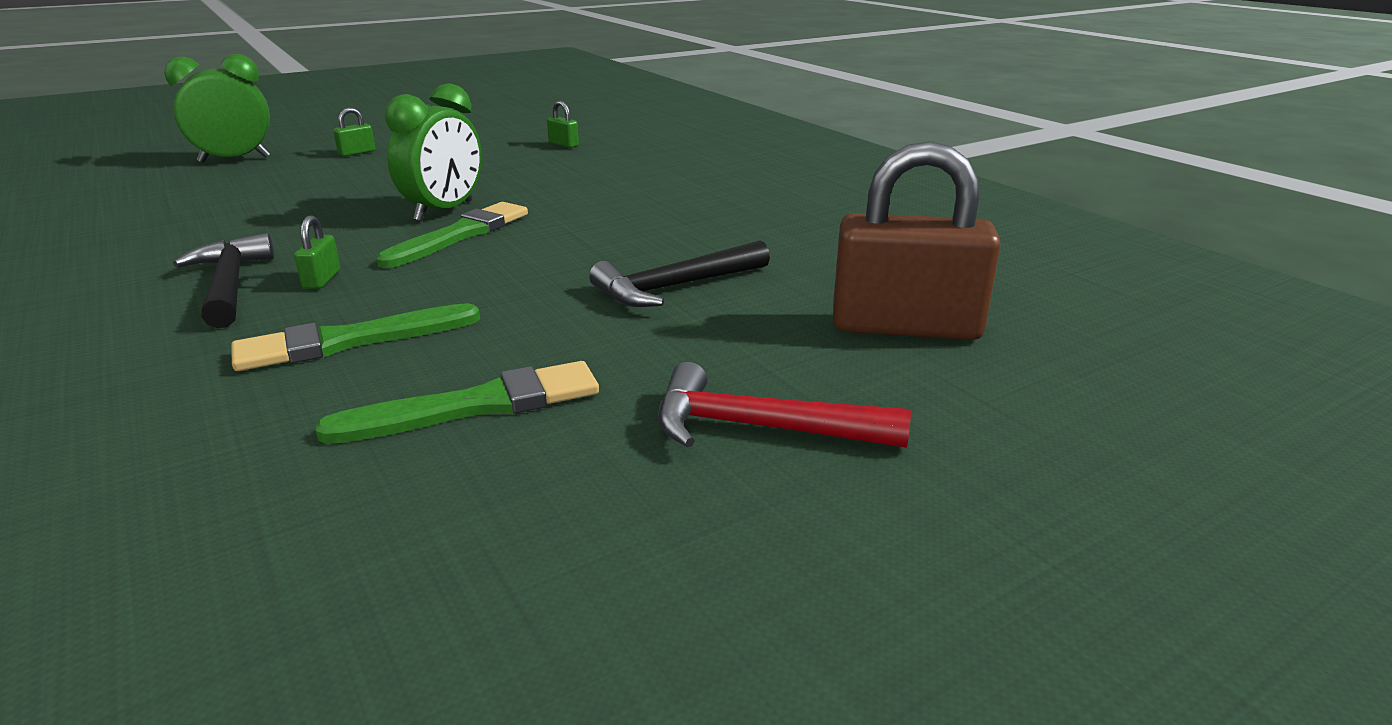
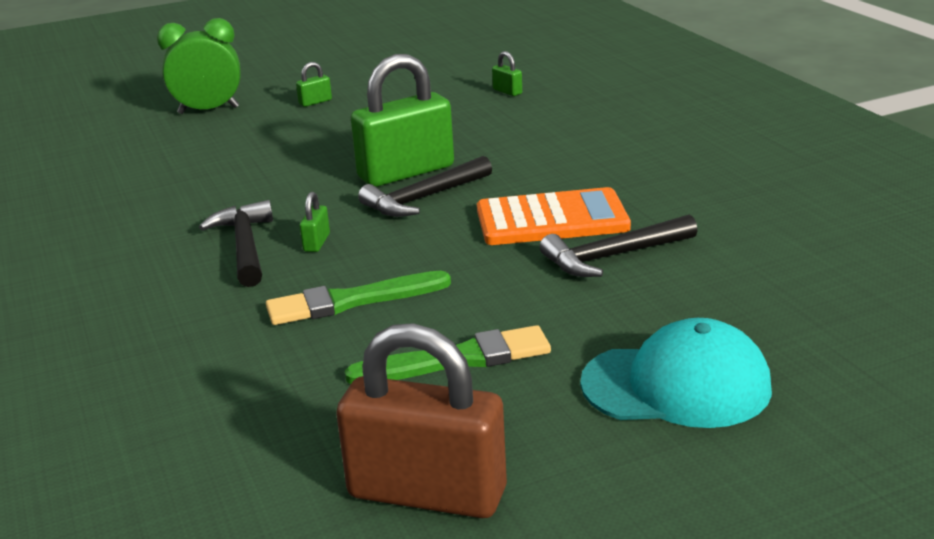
camera: 10 degrees right, 0 degrees up
green brush [377,202,528,268] -> black hammer [358,156,492,217]
green clock [385,83,482,222] -> green padlock [351,54,454,187]
red hammer [658,362,911,448] -> turquoise cap [580,318,772,428]
brown padlock [833,141,1001,340] -> brown padlock moved to [336,323,507,518]
none -> orange calculator [477,187,631,245]

